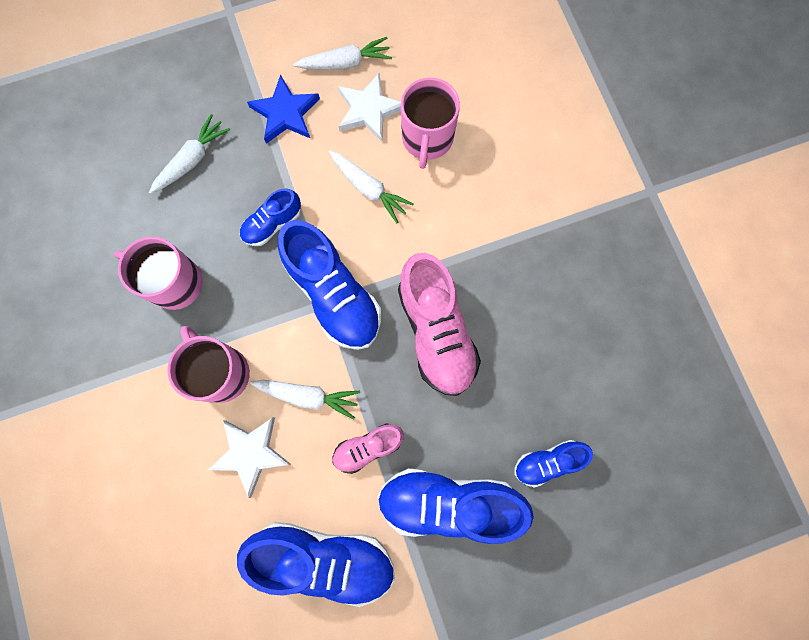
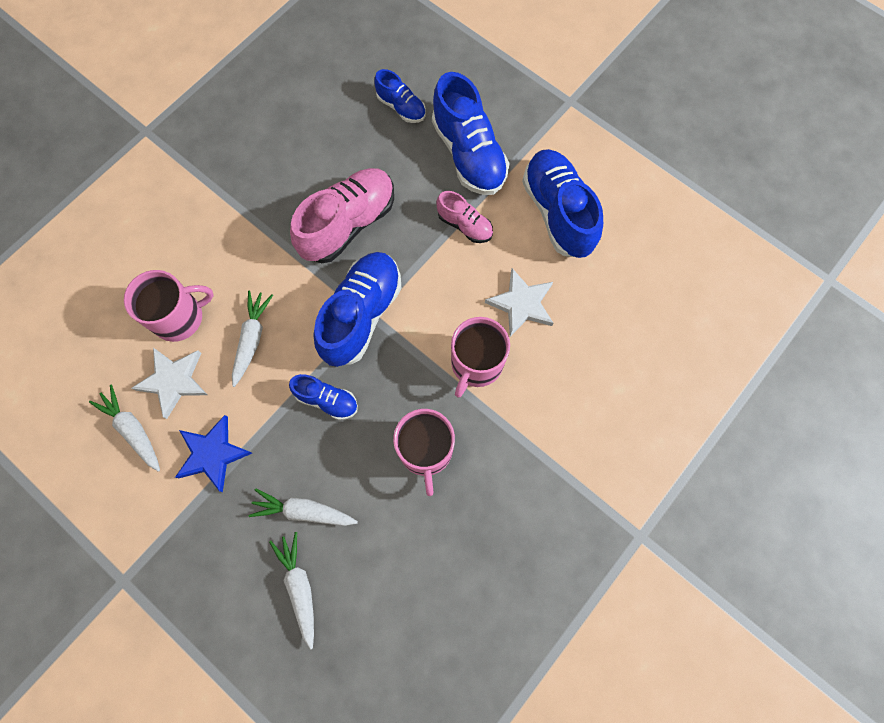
camera: 120 degrees left, 5 degrees down
white carrot [250,380,360,419] -> white carrot moved to [269,532,314,650]

